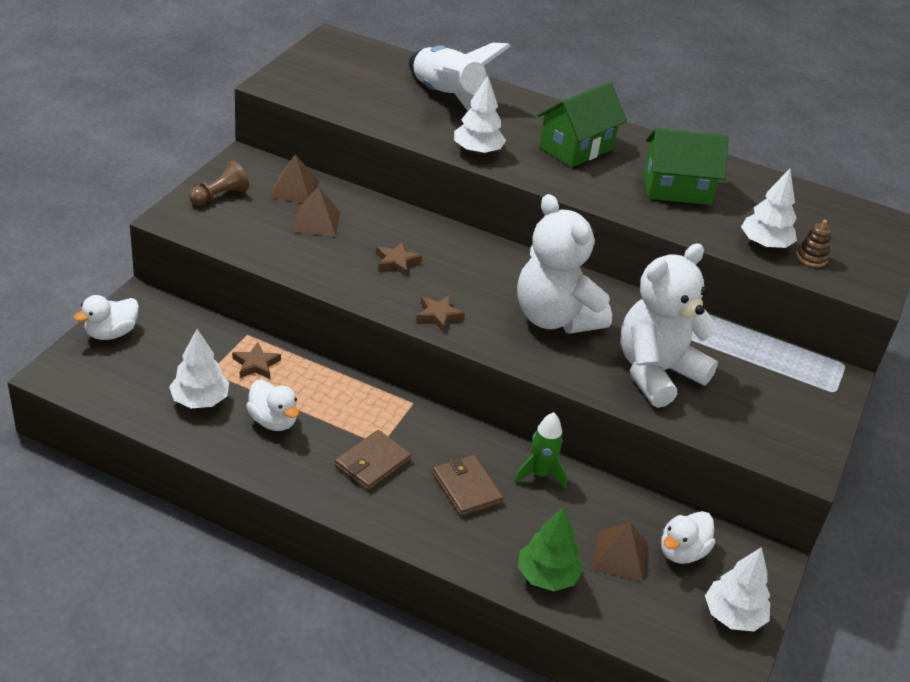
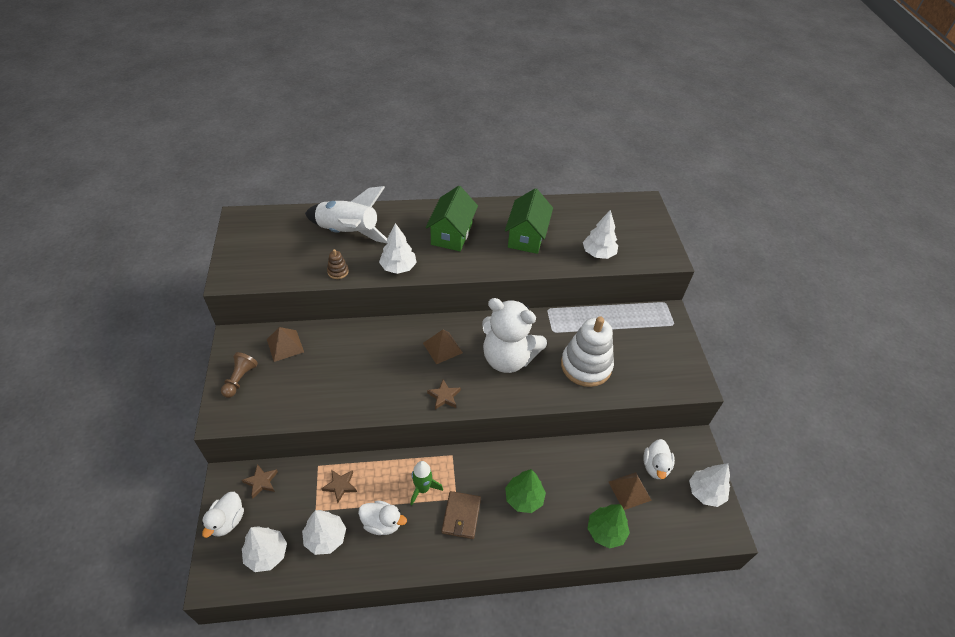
camera: 30 degrees left, 10 degrees up
brown pyramid [293,187,340,236] -> brown pyramid moved to [423,330,463,364]
brown star [376,242,422,276] -> brown star moved to [242,464,278,498]
brown wallet [432,455,503,517] -> green tree [505,469,546,513]
green rocket [514,412,568,489] -> green rocket moved to [410,461,443,506]
white teddy bear [620,243,718,408] -> white stacking toy [561,316,614,387]
green house [643,128,729,205] -> green house turned 45 degrees counterclockwise [505,188,553,254]
brown stacking toy [796,220,831,267] -> brown stacking toy moved to [327,249,349,279]
none -> white tree [242,526,287,572]

